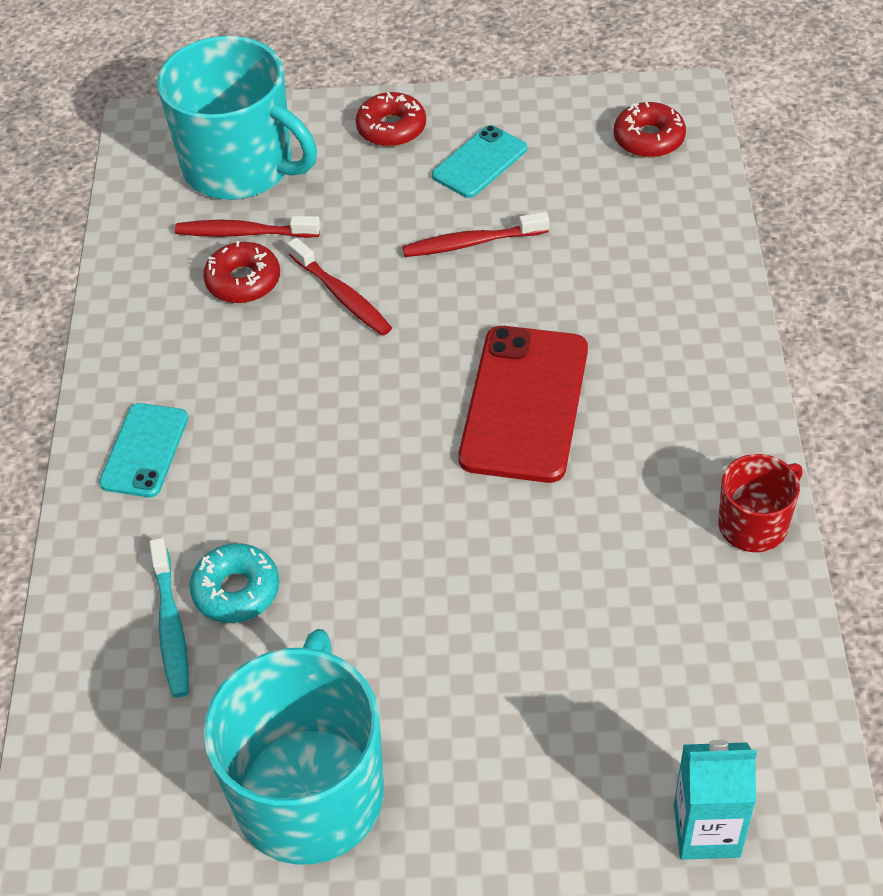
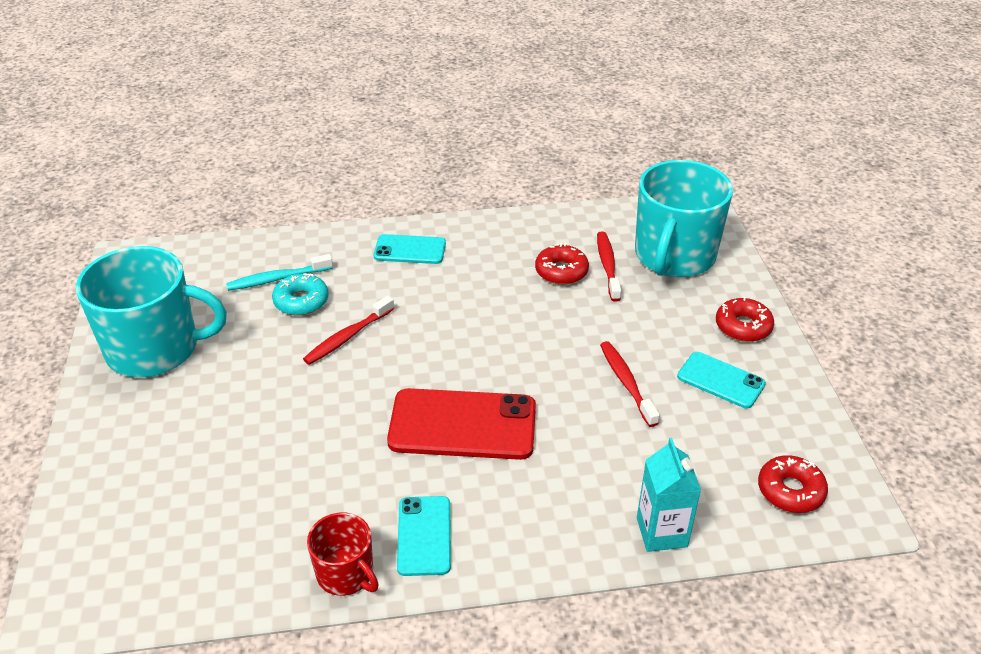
camera: 80 degrees right, 10 degrees down
red toothbrush [288,238,392,336] -> red toothbrush moved to [303,296,394,365]
turquoise carton [674,740,757,860] -> turquoise carton moved to [637,438,701,552]
none -> turquoise phone [397,496,451,576]

